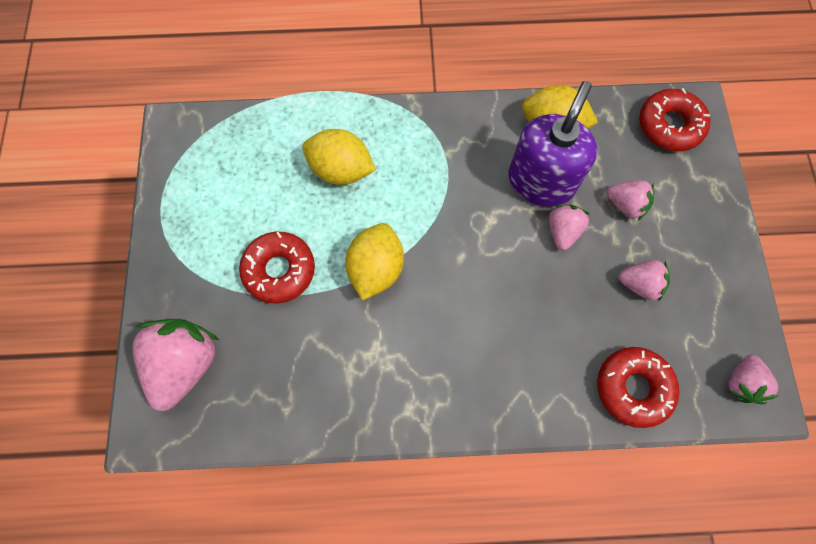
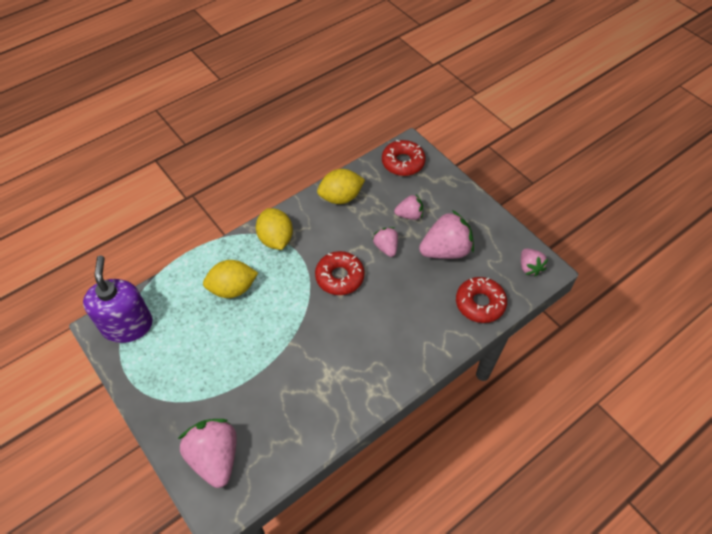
camera: 35 degrees left, 15 degrees down
red donut [239,232,315,304] -> red donut moved to [315,251,365,295]
yellow lemon [345,223,404,301] -> yellow lemon moved to [256,208,293,250]
purple soap dispenser [508,81,598,207] -> purple soap dispenser moved to [83,256,153,343]
pink strawberry [618,260,670,302] -> pink strawberry [419,210,474,259], size x1.79

